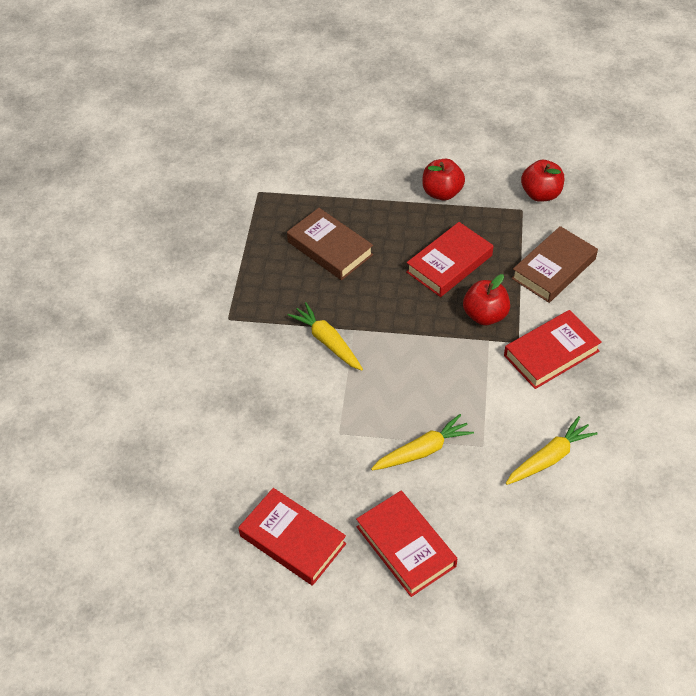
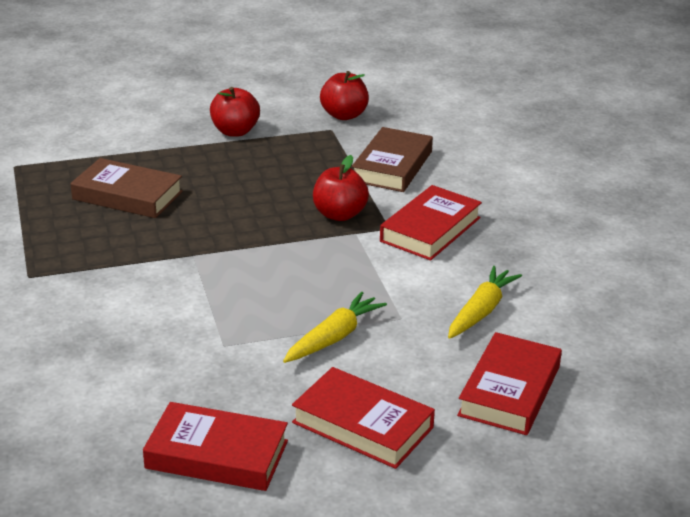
camera: 25 degrees left, 20 degrees down
yellow carrot [288,302,363,371] -> none
red book [406,222,493,297] -> red book moved to [457,332,562,435]

